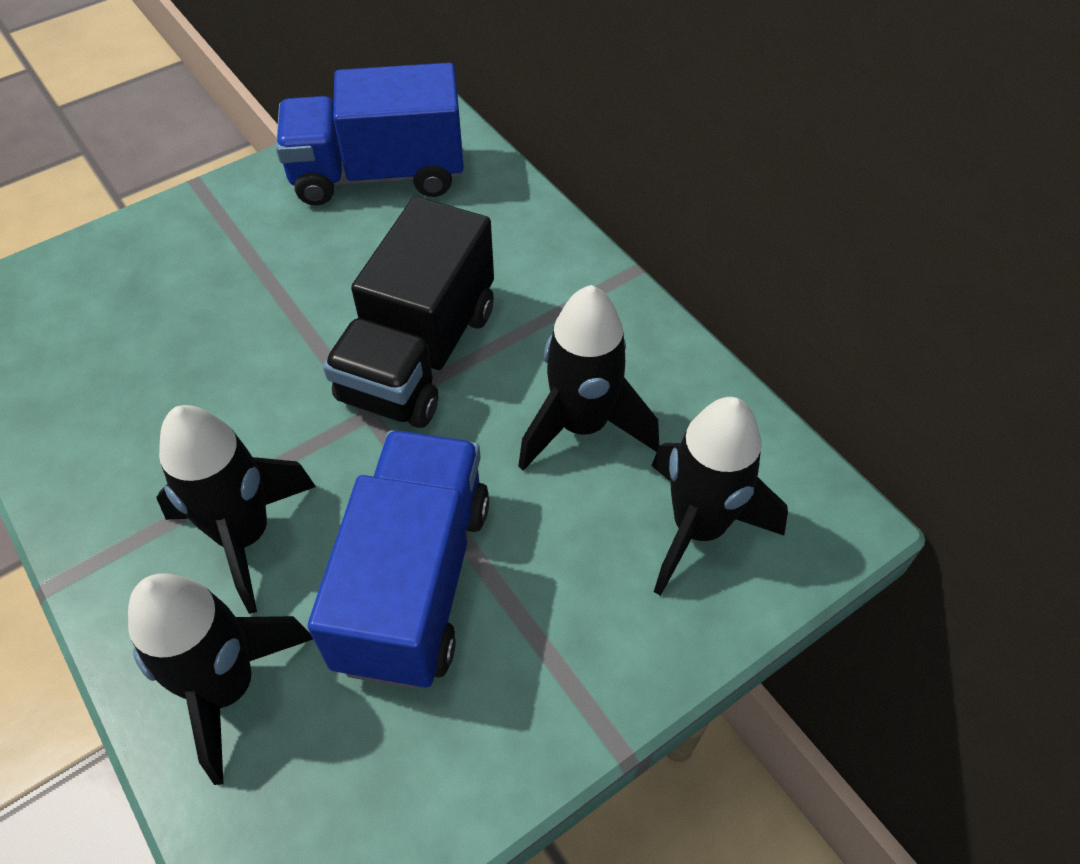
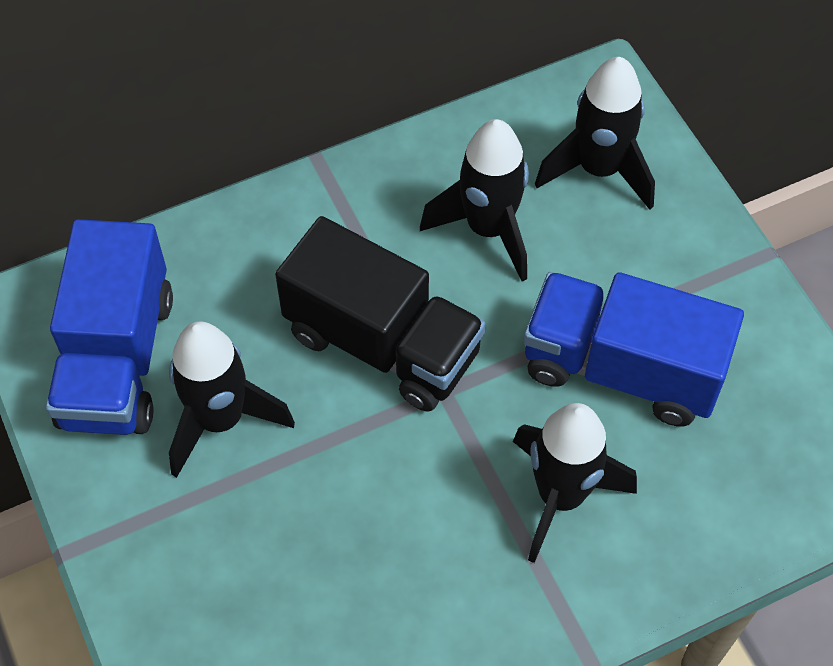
camera: 80 degrees left, 5 degrees up
black rocket [128,573,313,785] -> black rocket moved to [169,321,295,478]

